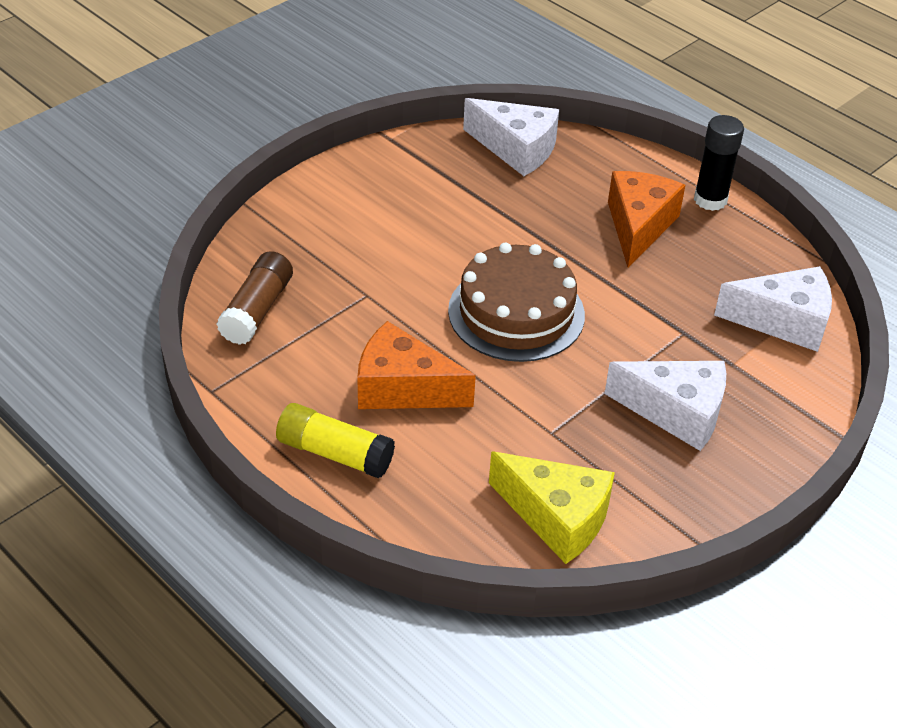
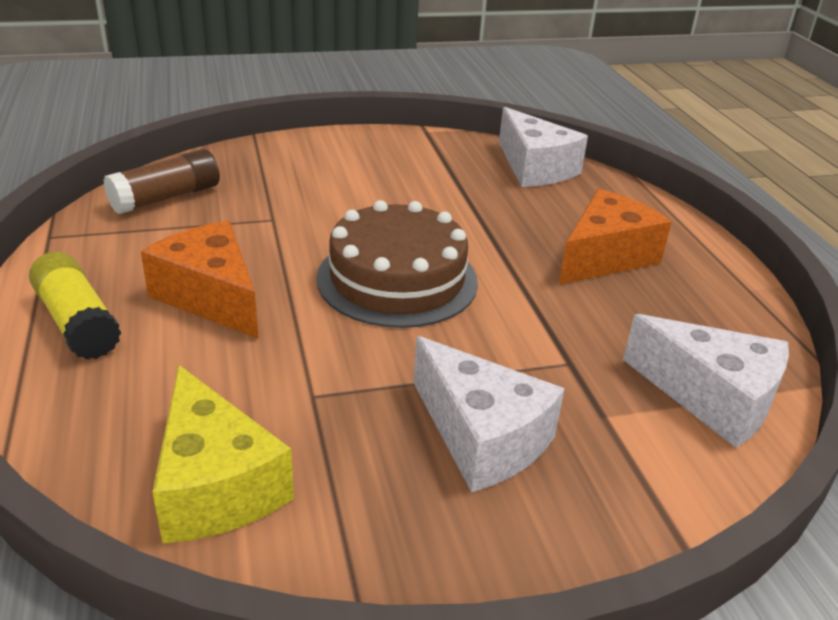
camera: 30 degrees right, 10 degrees down
black glue stick [694,115,744,211] -> none

